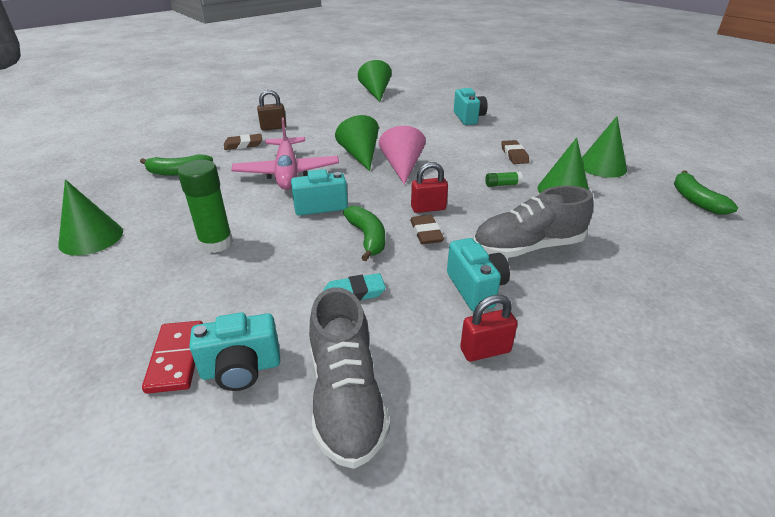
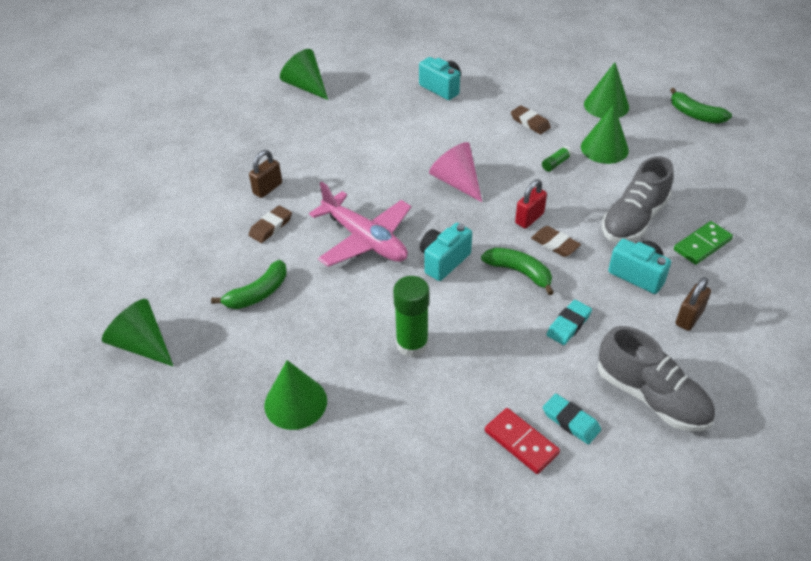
camera: 35 degrees left, 10 degrees up
turquoise camera [189,312,280,391] -> turquoise eraser [543,393,601,445]
green cone [335,115,379,171] -> green cone moved to [102,299,173,366]
red padlock [460,295,518,362] -> brown padlock [675,277,711,331]
none -> green domino [674,221,733,265]

